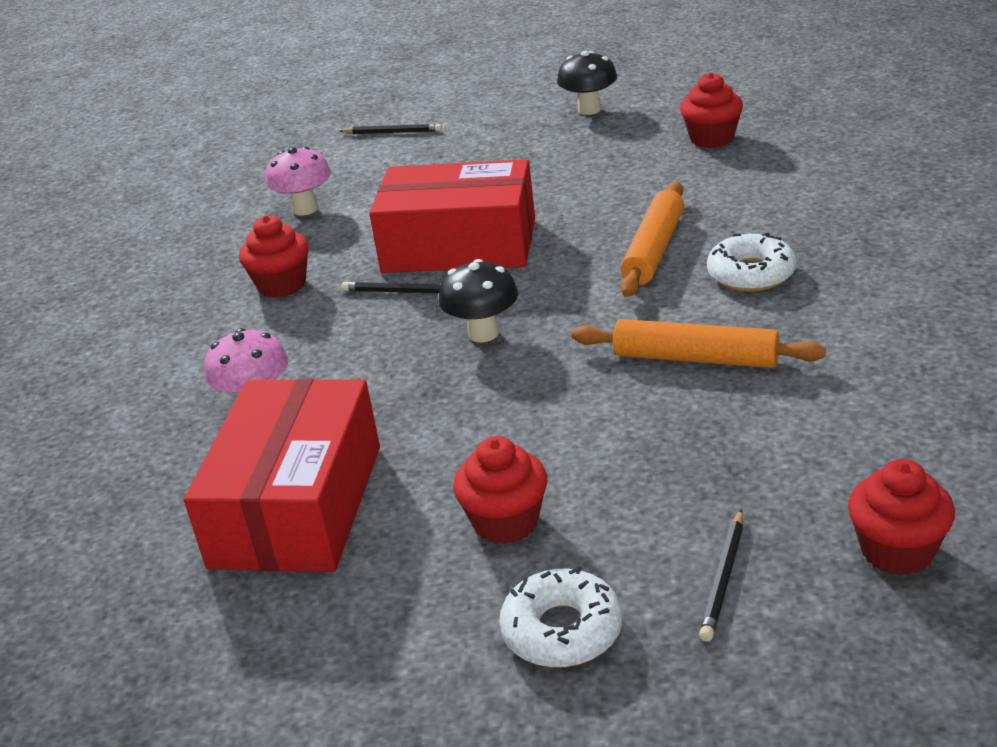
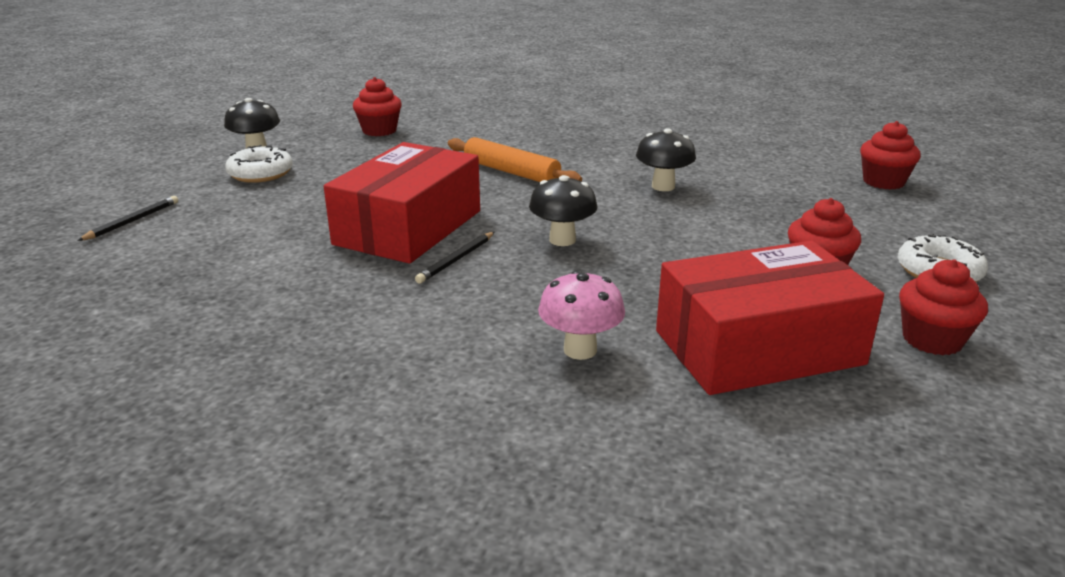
camera: 75 degrees left, 5 degrees down
red box [184,379,380,572] -> red box turned 45 degrees counterclockwise [656,241,884,395]
red cupcake [239,215,309,298] -> red cupcake moved to [899,259,988,355]
pink mushroom [265,147,331,216] -> none
orange rolling pin [572,319,826,368] -> black mushroom [636,128,696,191]
black pencil [699,509,743,642] -> none
white donut [707,233,796,292] -> white donut moved to [225,145,293,183]

